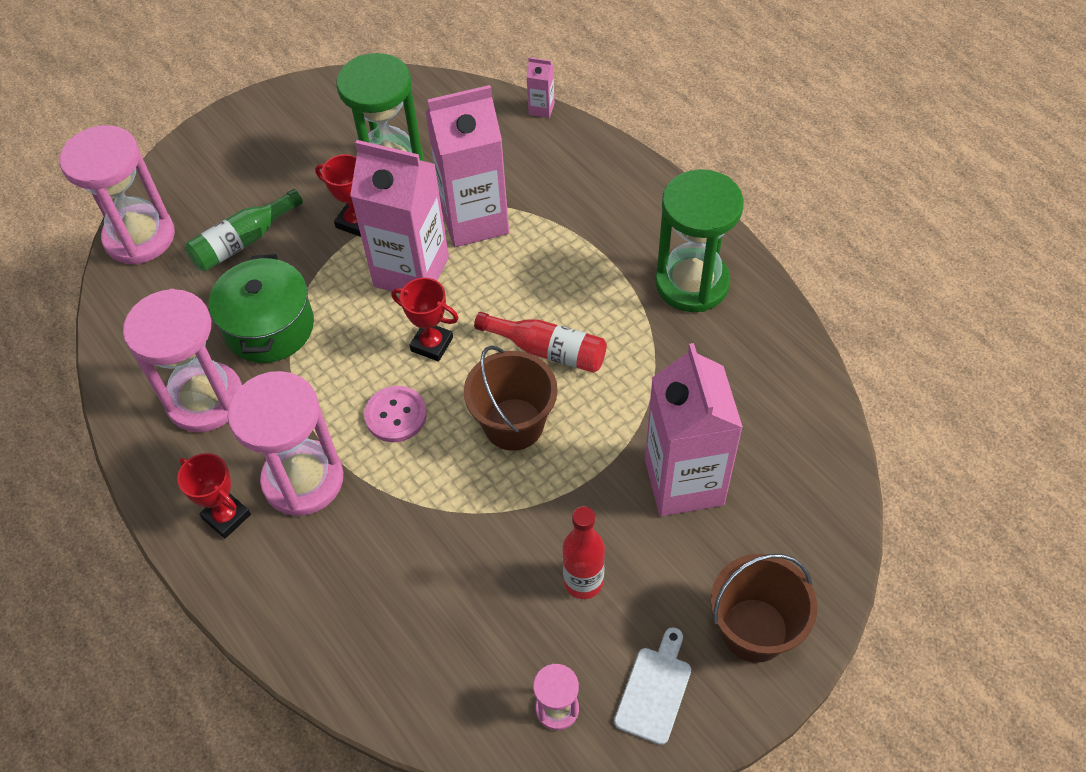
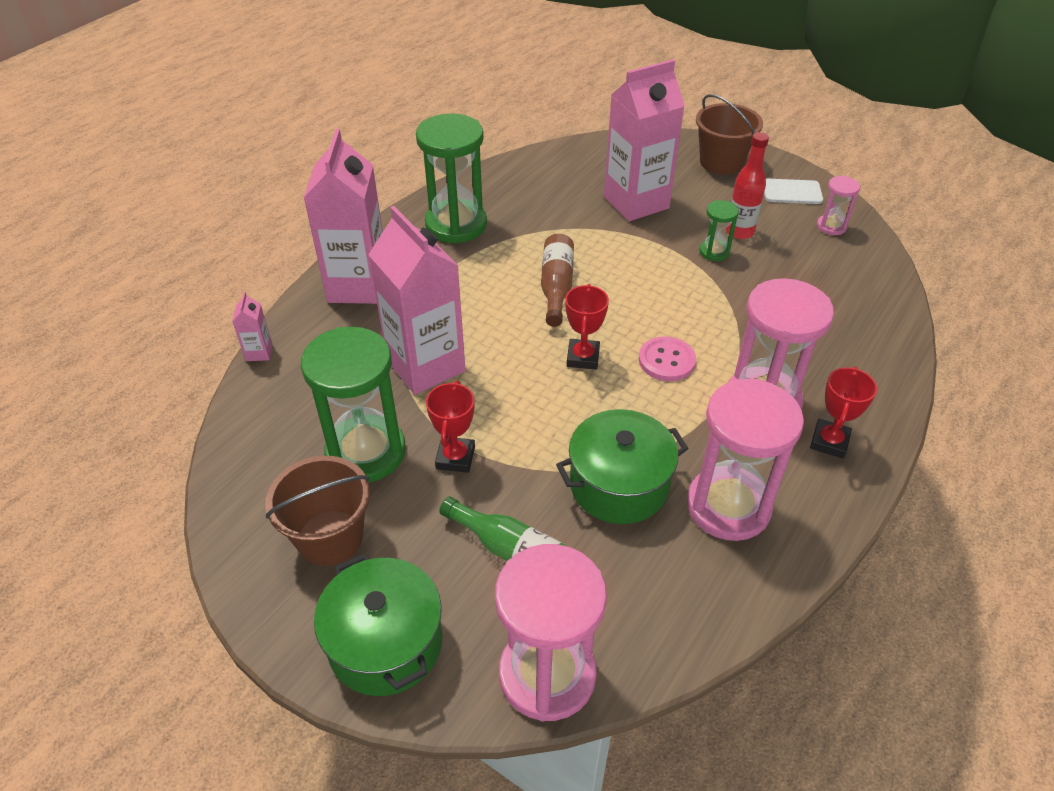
camera: 110 degrees left, 10 degrees down
pink carton [350,140,449,294] -> pink carton moved to [304,129,383,304]
brown bucket [464,346,558,451] -> brown bucket moved to [265,456,370,566]
red bottle [474,312,607,373] -> brown bottle [541,234,574,327]
none -> green pot [314,554,442,696]
none -> green hourglass [699,200,739,261]

